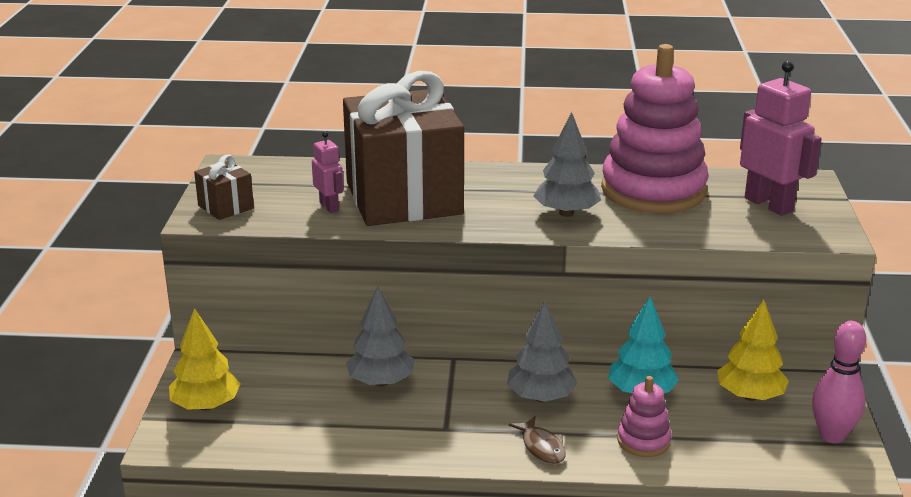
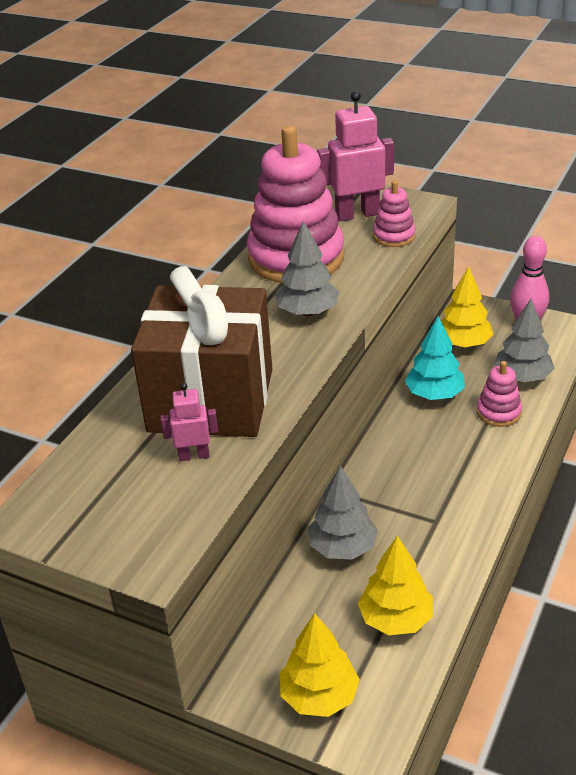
camera: 65 degrees left, 10 degrees up
brown gift [194,155,254,220] -> none
grey tree [507,301,578,402] -> grey tree moved to [494,299,555,382]
brown fish [509,416,566,464] -> none
none -> yellow tree [358,536,433,635]
none -> pink stacking toy [373,180,416,247]

